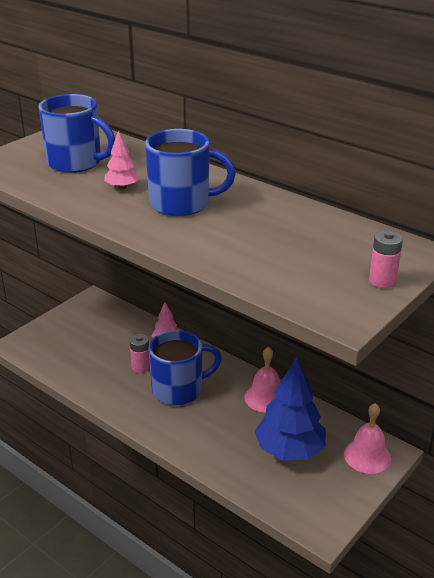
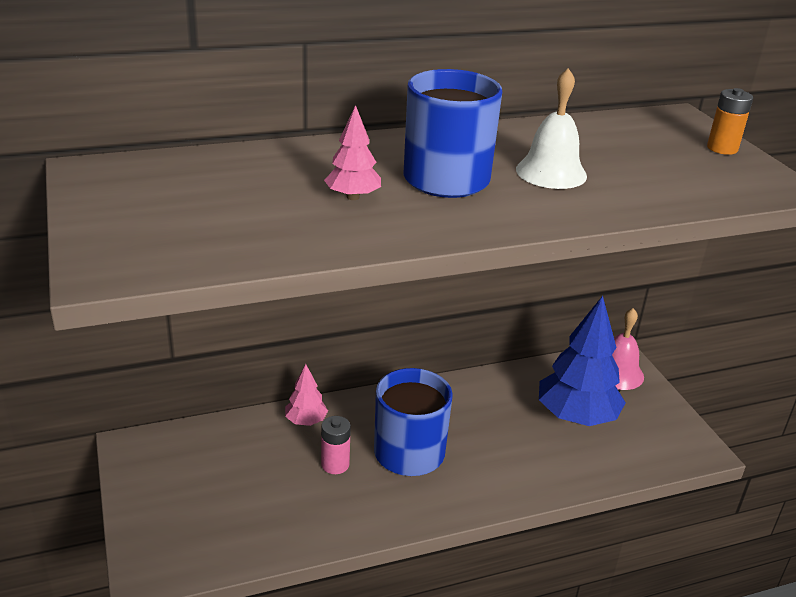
camera: 60 degrees left, 0 degrees up
blue mug [39,94,115,173] -> none
pink bell [245,347,280,413] -> none
pink battery [369,230,403,288] -> orange battery [707,88,753,155]
none -> white bell [516,68,587,189]

